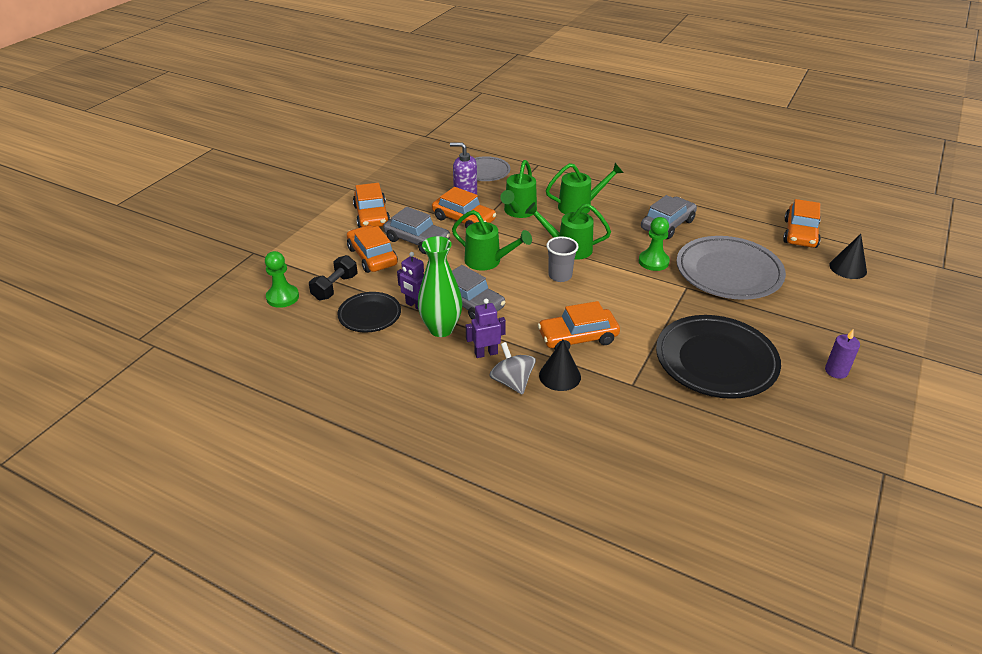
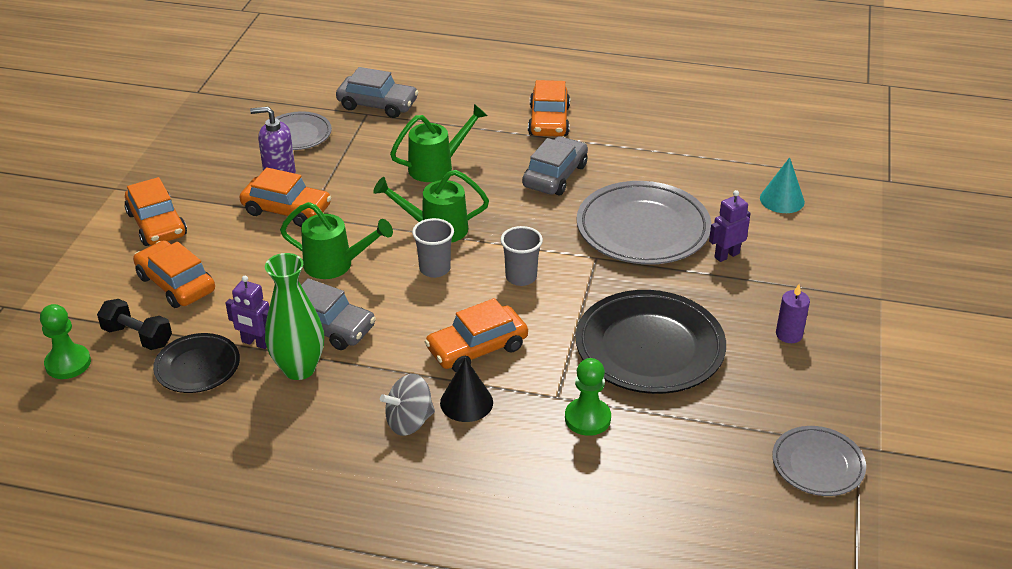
camera: 15 degrees left, 0 degrees up
black dumbbell [309,255,357,300] -> black dumbbell turned 75 degrees counterclockwise [97,299,172,350]
grey car [383,207,450,254] -> grey car moved to [336,67,418,118]
purple robot [466,299,506,358] -> purple robot moved to [709,190,751,262]
grey spinning top [489,342,536,395] -> grey spinning top turned 75 degrees counterclockwise [380,374,435,436]
green watering can [500,160,537,218] -> none
green pawn [639,217,670,271] -> green pawn moved to [565,358,611,436]
orange car [783,199,821,248] -> orange car moved to [528,80,570,136]
black cone [829,234,867,279] -> turquoise cone [760,157,805,213]
none -> grey cup [501,226,543,286]
none -> grey plate [772,426,866,496]

